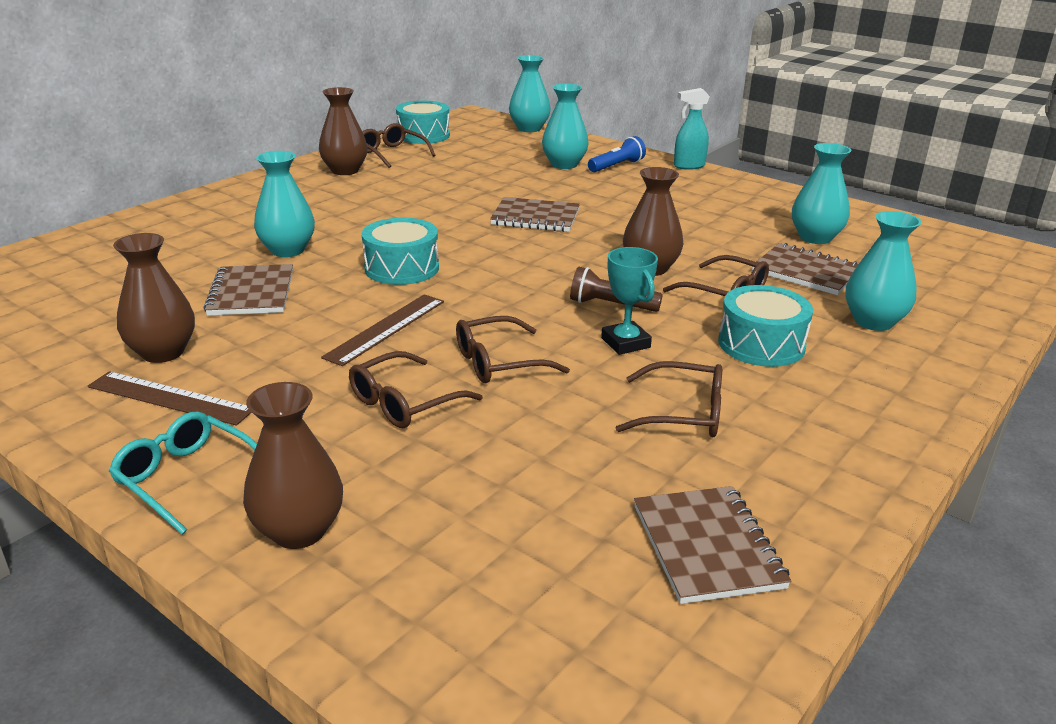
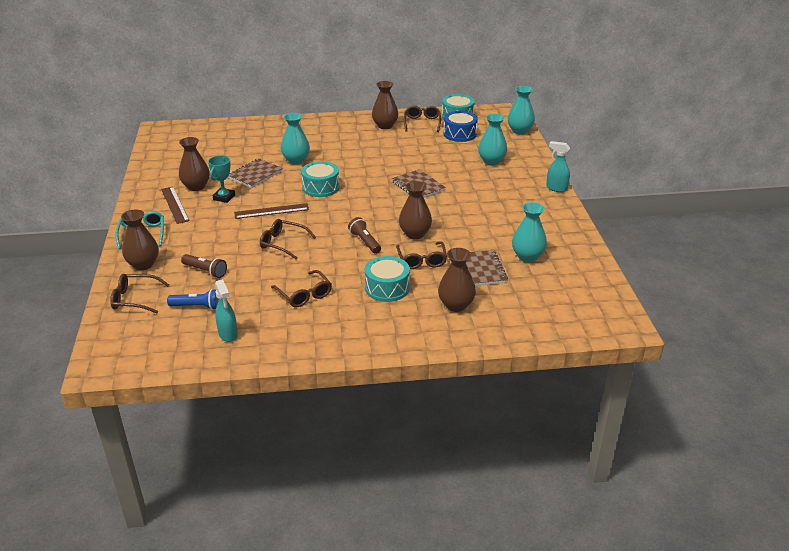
camera: 45 degrees right, 5 degrees up
brown glasses [349,351,483,428] -> brown glasses moved to [110,274,169,314]
blue flashlight [588,136,646,172] -> blue flashlight moved to [167,289,219,310]
turquoise trophy [601,247,658,355] -> turquoise trophy moved to [208,155,235,203]
brown notebook [634,486,791,604] -> turquoise spray bottle [215,279,238,342]
turquoise vase [845,211,921,331] -> brown vase [438,248,476,312]
none -> brown flashlight [181,254,227,278]
none -> blue drum [443,111,478,142]

